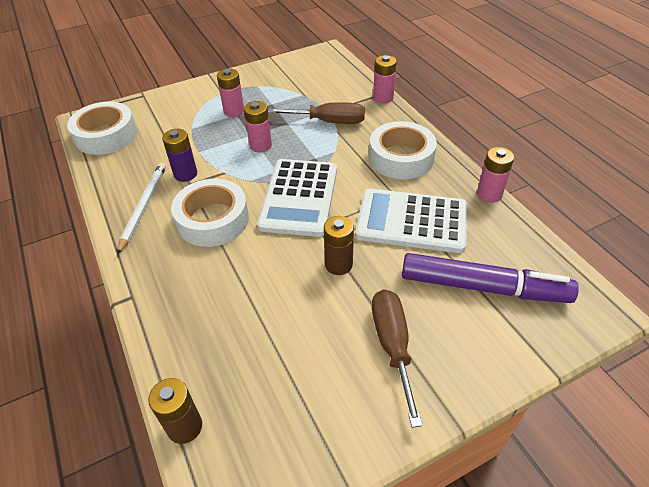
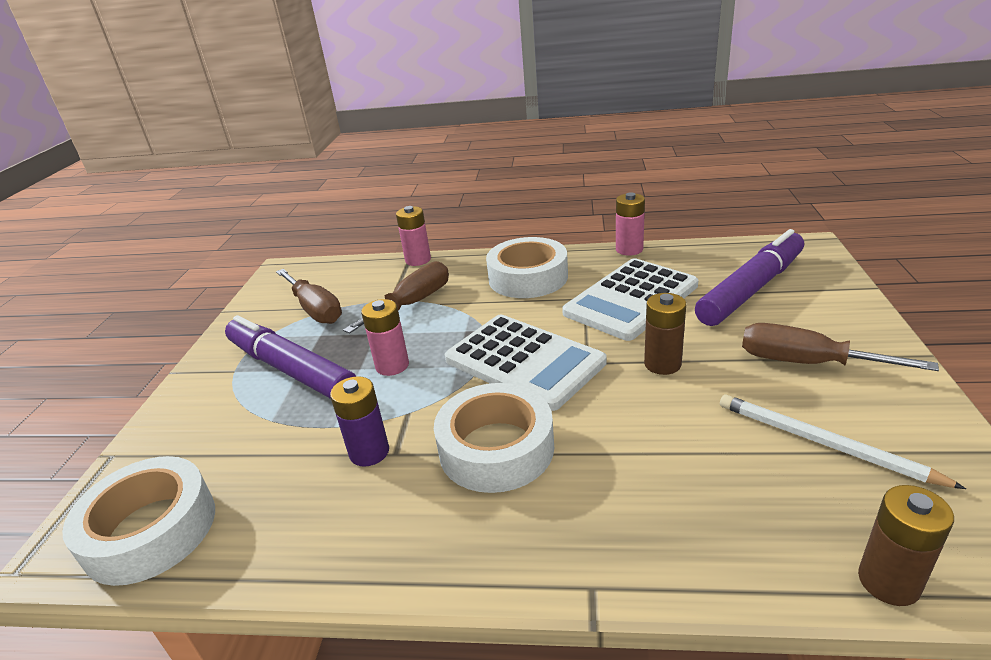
camera: 55 degrees left, 15 degrees down
white pencil [117,163,166,255] -> white pencil moved to [720,395,966,489]
pink battery [217,69,244,117] -> purple marker [225,315,356,399]
none -> brown screwdriver [276,269,342,324]

